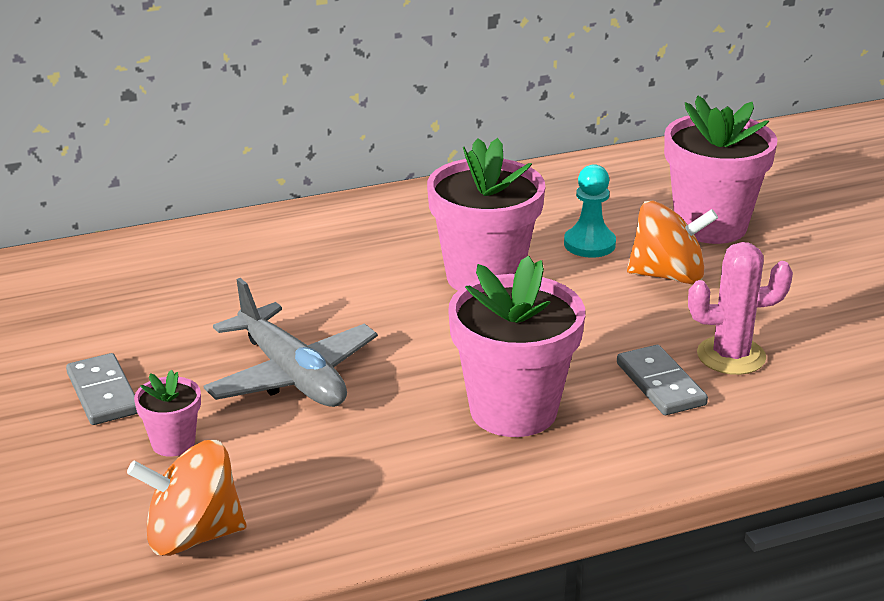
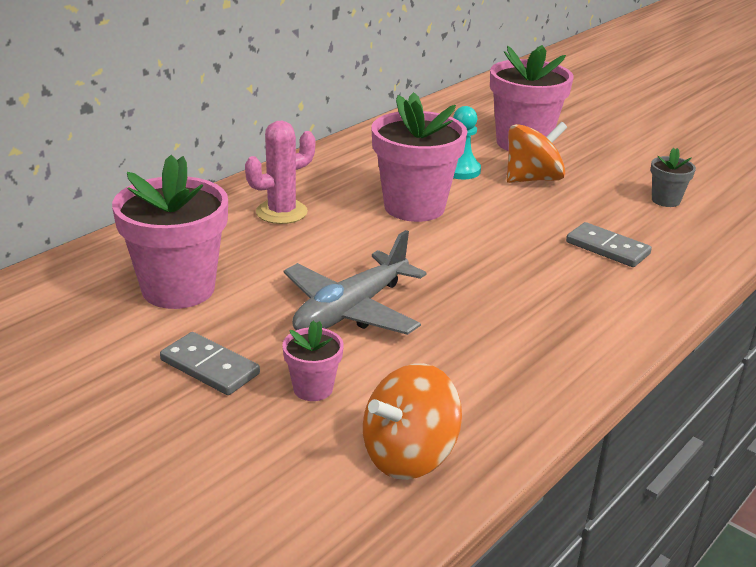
camera: 30 degrees left, 0 degrees up
grey plane [204,278,378,407] -> grey plane turned 105 degrees clockwise [284,230,427,335]
pink flower pot [448,256,585,437] -> pink flower pot moved to [112,155,228,309]
pink cactus [688,242,793,375] -> pink cactus moved to [245,121,315,224]
none -> grey flower pot [651,148,696,207]

